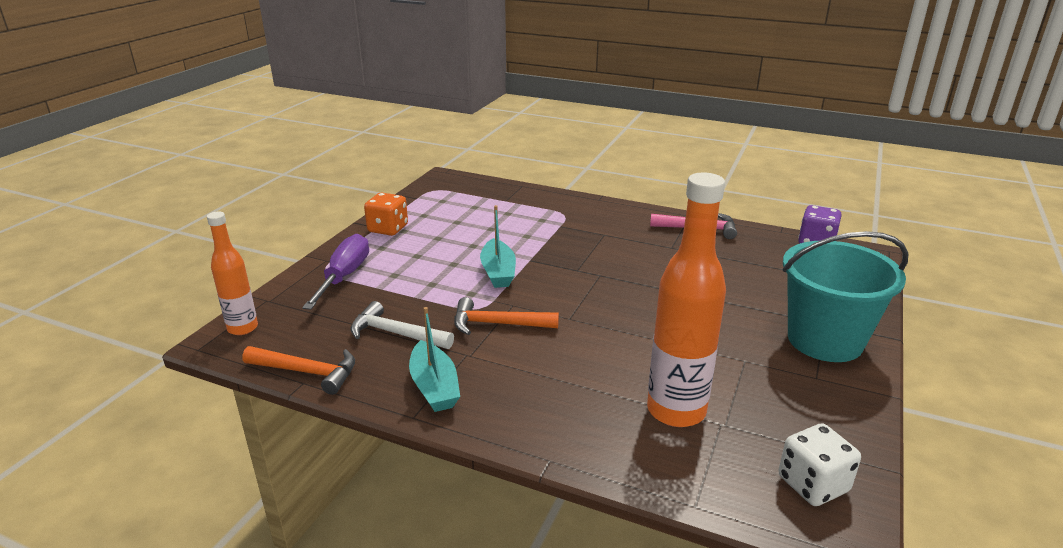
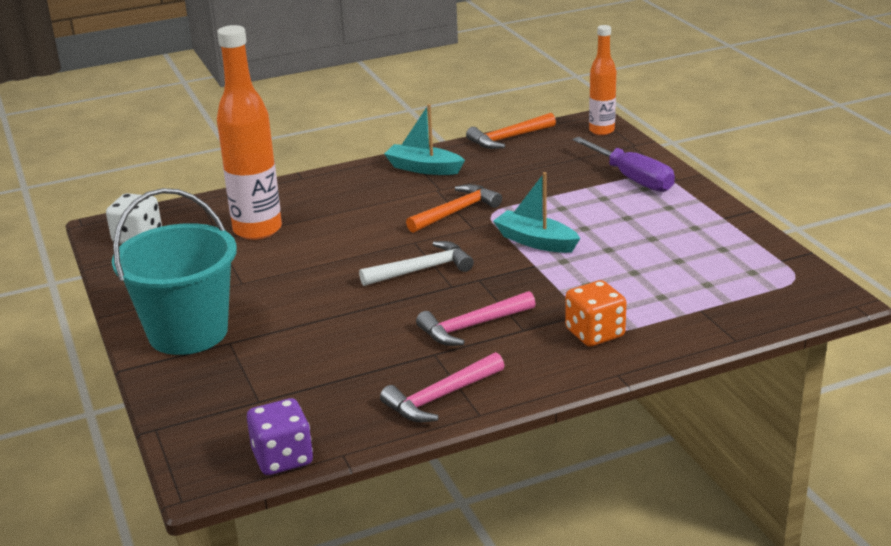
camera: 135 degrees right, 0 degrees up
white hammer [350,301,454,349] -> white hammer moved to [359,241,474,286]
orange dice [364,193,408,236] -> orange dice moved to [565,280,627,346]
none -> pink hammer [416,291,536,346]

